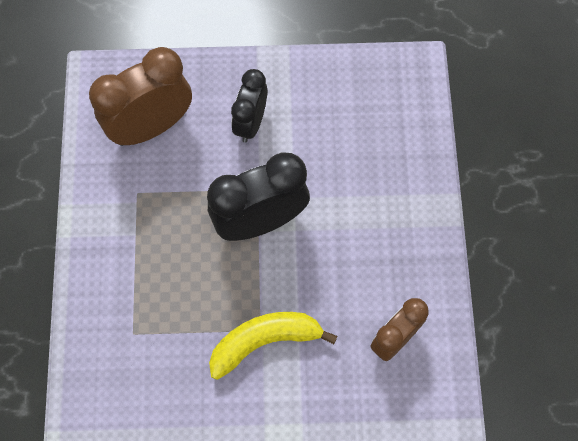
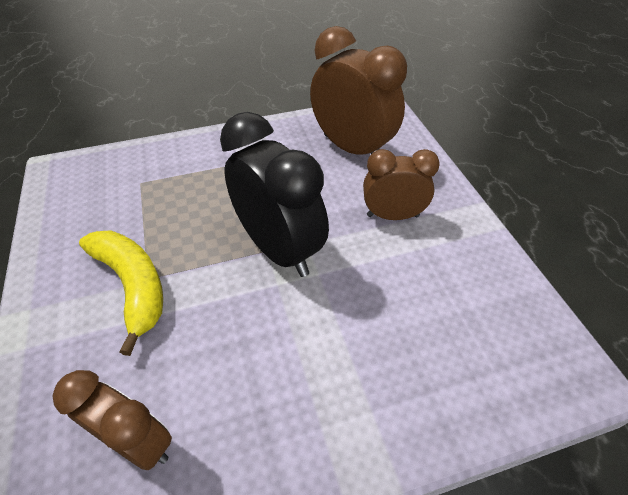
camera: 75 degrees right, 20 degrees down
black clock [231,69,267,143] -> brown clock [363,149,440,220]

